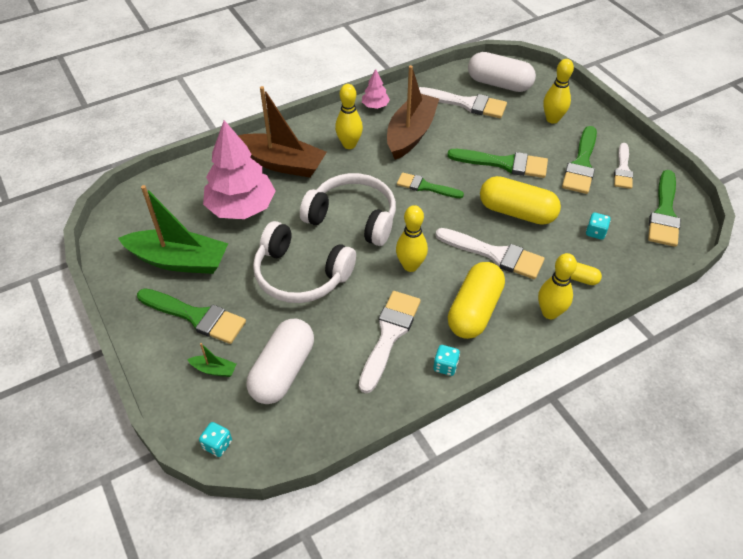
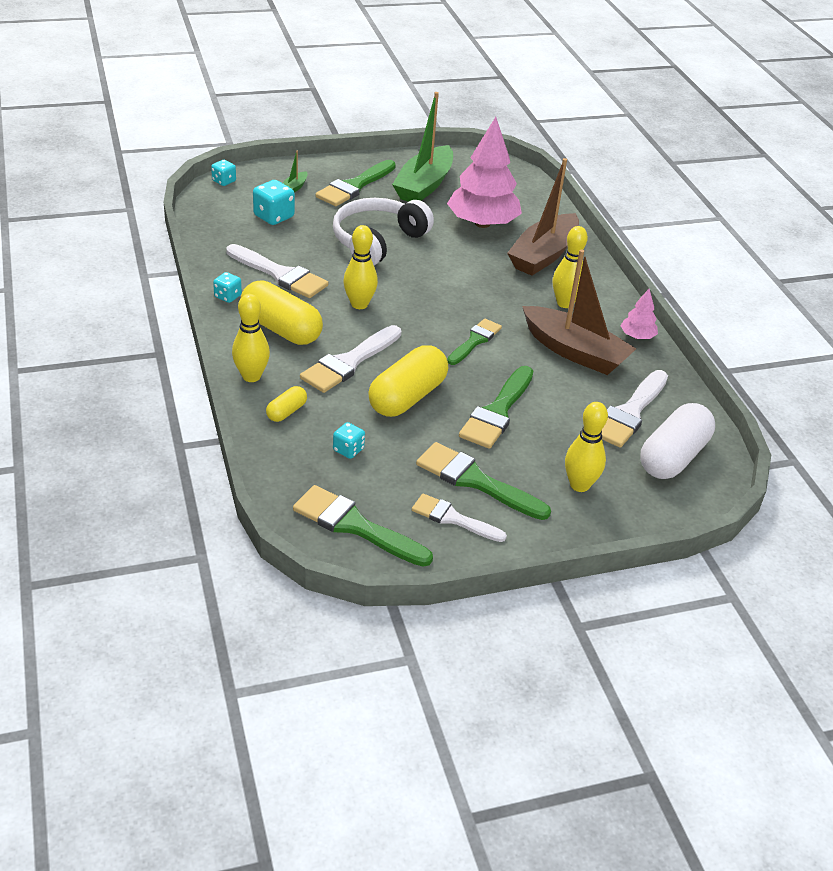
camera: 100 degrees right, 10 degrees down
white capsule [246,319,314,404] -> turquoise dice [253,180,295,225]
white headphones [300,173,396,246] -> none

